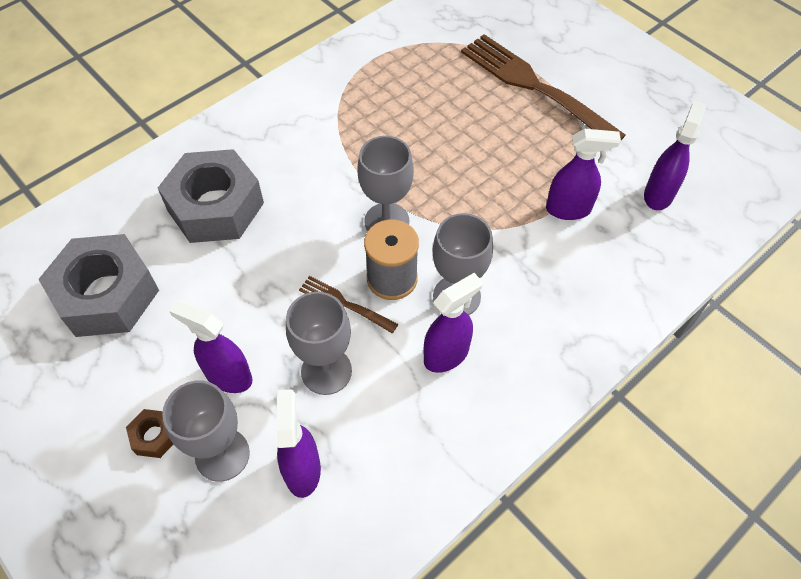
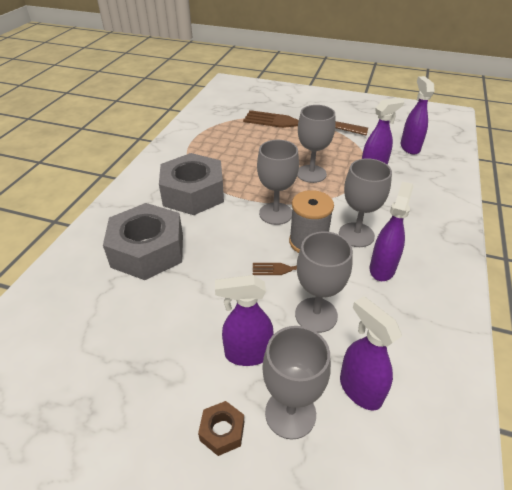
camera: 30 degrees left, 15 degrees down
grey nut [38,234,159,337] -> grey nut moved to [159,153,224,215]
none -> grey goblet [297,105,336,183]

